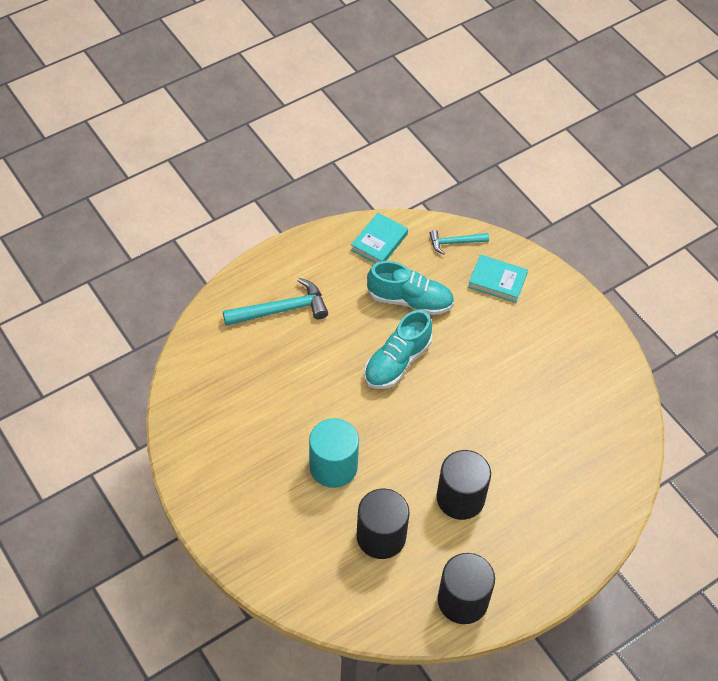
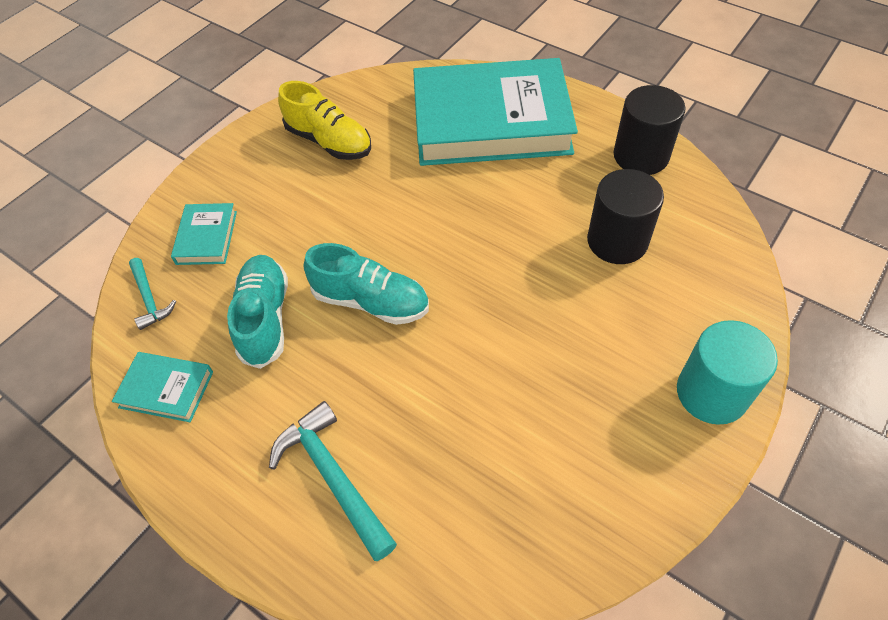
camera: 105 degrees left, 0 degrees up
turquoise cylinder [309,418,359,488] -> turquoise cylinder moved to [677,320,778,425]
black cylinder [437,450,491,520] -> none
none -> yellow shoe [278,81,371,160]
none -> turquoise book [413,58,578,166]

